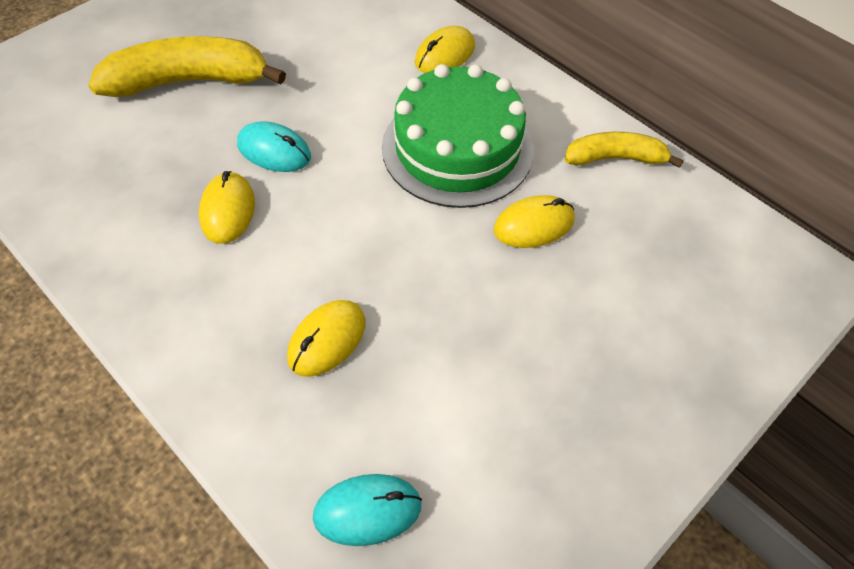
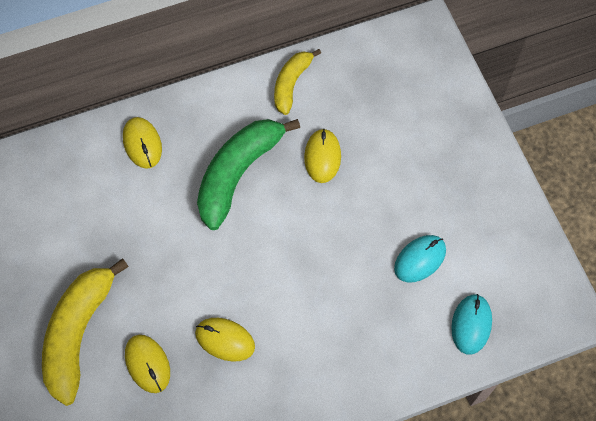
camera: 65 degrees left, 10 degrees up
turquoise mouse [237,121,311,172] -> turquoise mouse moved to [394,235,446,282]
yellow mouse [287,300,365,377] -> yellow mouse moved to [125,335,170,393]
green cake [382,64,533,208] -> green banana [197,119,300,230]

